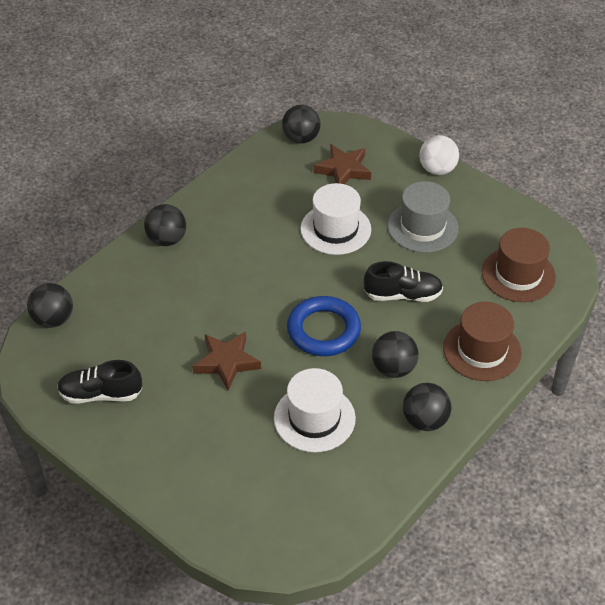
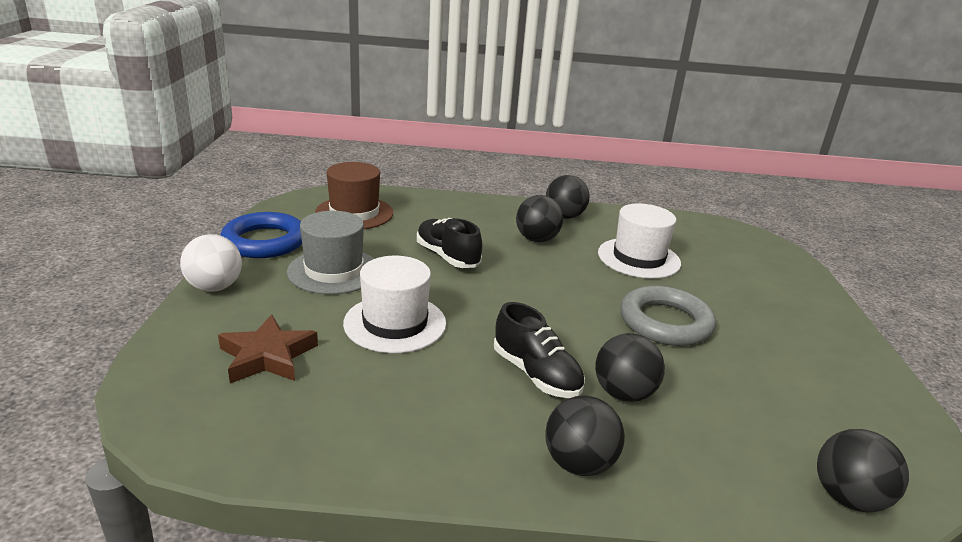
camera: 130 degrees left, 20 degrees down
black shoe [57,360,142,404] -> black shoe moved to [494,302,585,398]
brown star [192,332,261,391] -> grey ring [620,286,716,346]
black ball [282,105,321,144] -> black ball moved to [595,333,665,402]
blue ring [287,296,361,356] -> blue ring moved to [220,212,302,258]
brown hat [443,302,522,381] -> none

